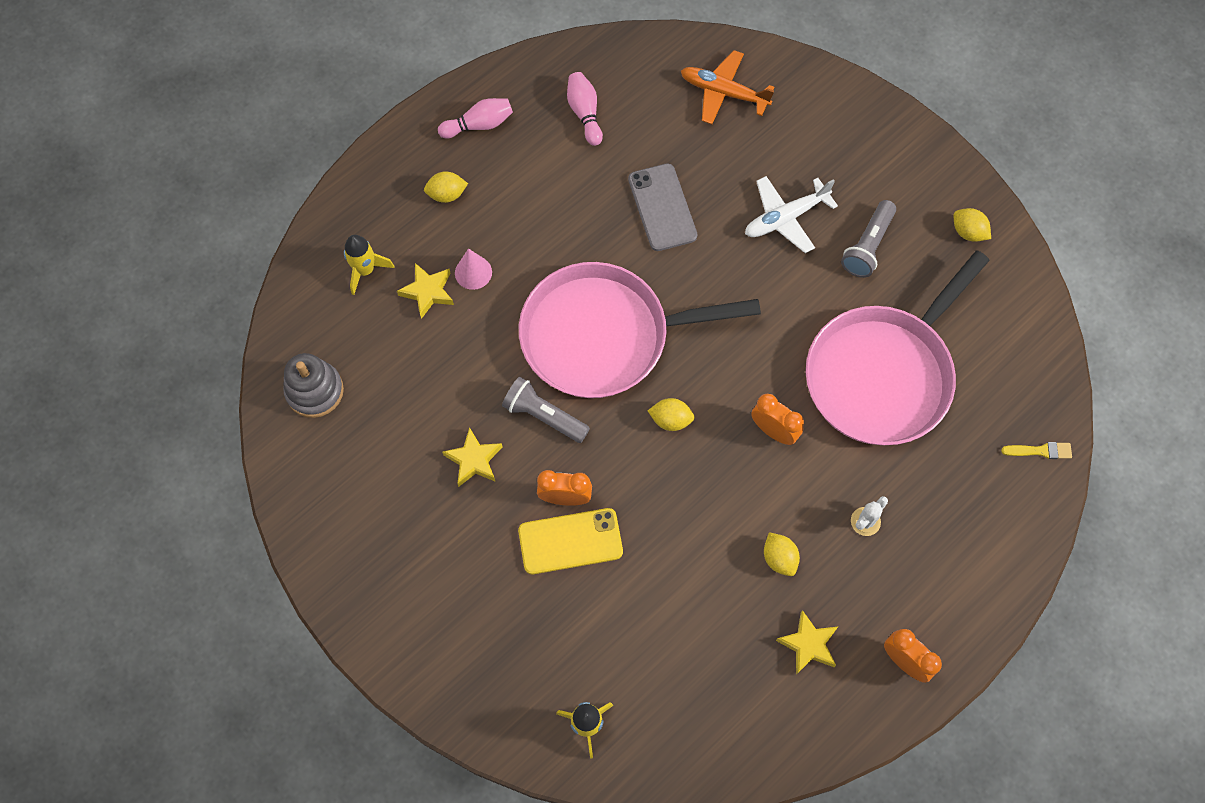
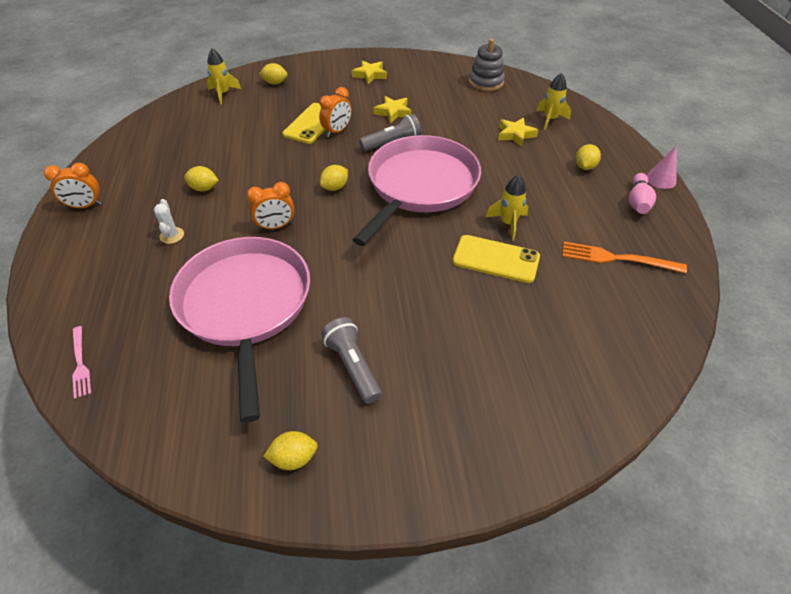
camera: 125 degrees right, 20 degrees down
pink cone [455,248,492,290] -> pink cone moved to [647,145,677,189]
pink bowling pin [567,72,603,146] -> orange fork [562,242,687,273]
grey phone [628,164,697,251] -> yellow phone [453,235,540,283]
orange plane [681,50,774,124] -> none
white plane [745,176,838,253] -> none
yellow star [776,610,839,675] -> yellow star moved to [352,60,387,84]
yellow brush [1001,442,1072,459] -> pink fork [72,326,91,399]
none -> yellow lemon [259,63,288,85]
none -> yellow rocket [486,175,528,241]

